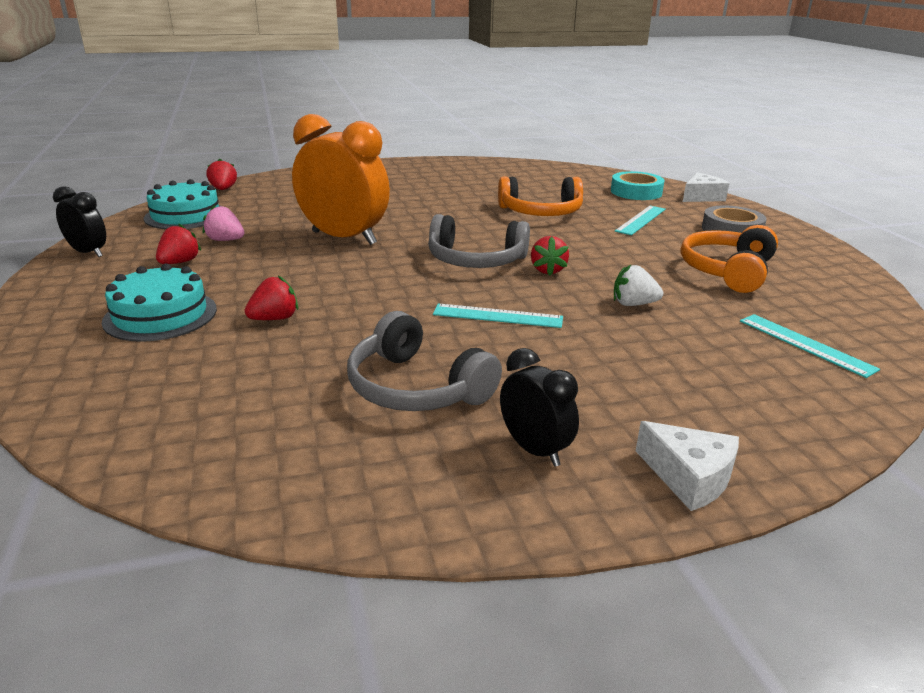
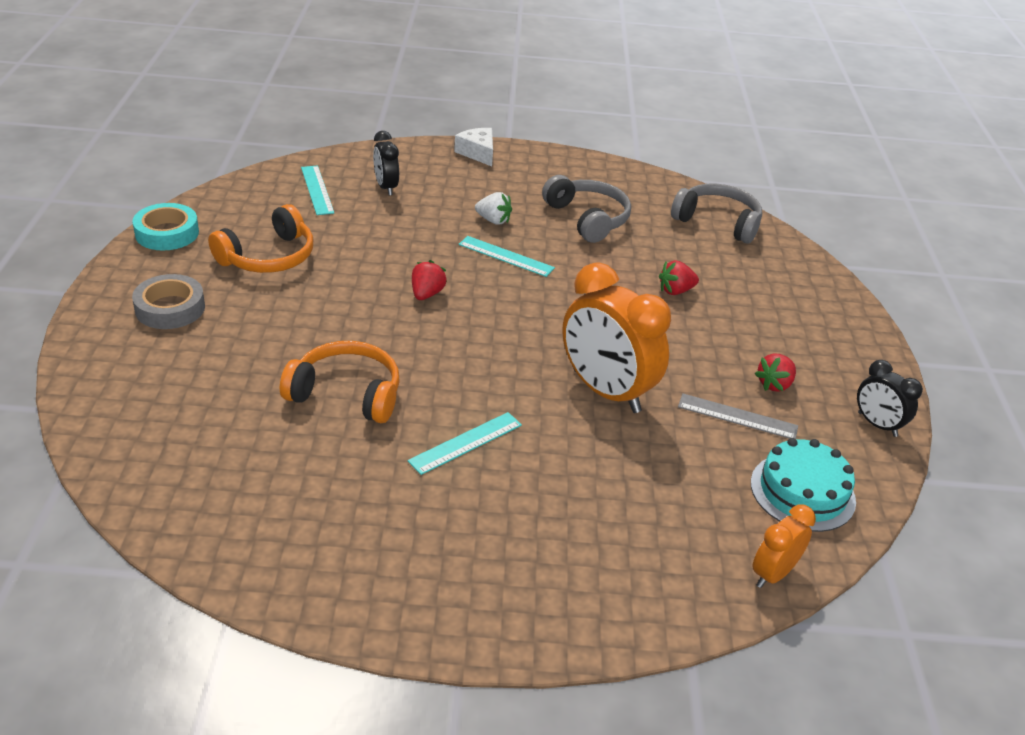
camera: 165 degrees left, 10 degrees up
turquoise cake [102,264,217,342] -> none
pink strawberry [203,205,244,241] -> grey ruler [678,393,798,439]
red strawberry [207,158,237,190] -> orange clock [752,505,816,588]
grey headphones [428,214,530,268] -> grey headphones moved to [671,184,762,244]
black clock [500,348,579,467] -> black clock moved to [373,131,399,196]
turquoise tape [611,171,664,200] -> turquoise tape moved to [133,203,199,251]
white strawberry [614,265,663,306] -> white strawberry moved to [475,192,512,225]
turquoise ruler [615,206,666,235] -> turquoise ruler moved to [408,412,522,475]
white cheese [683,173,730,202] -> none

